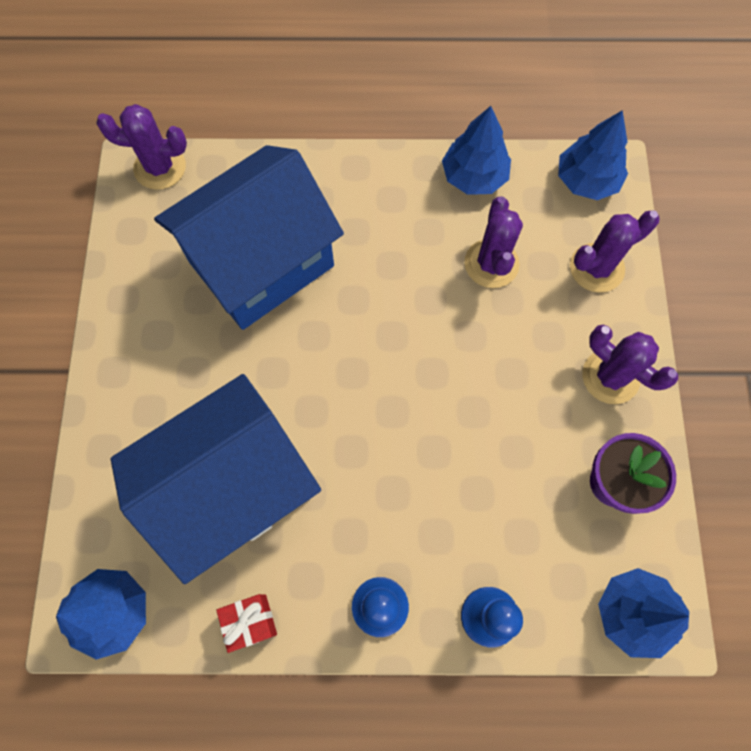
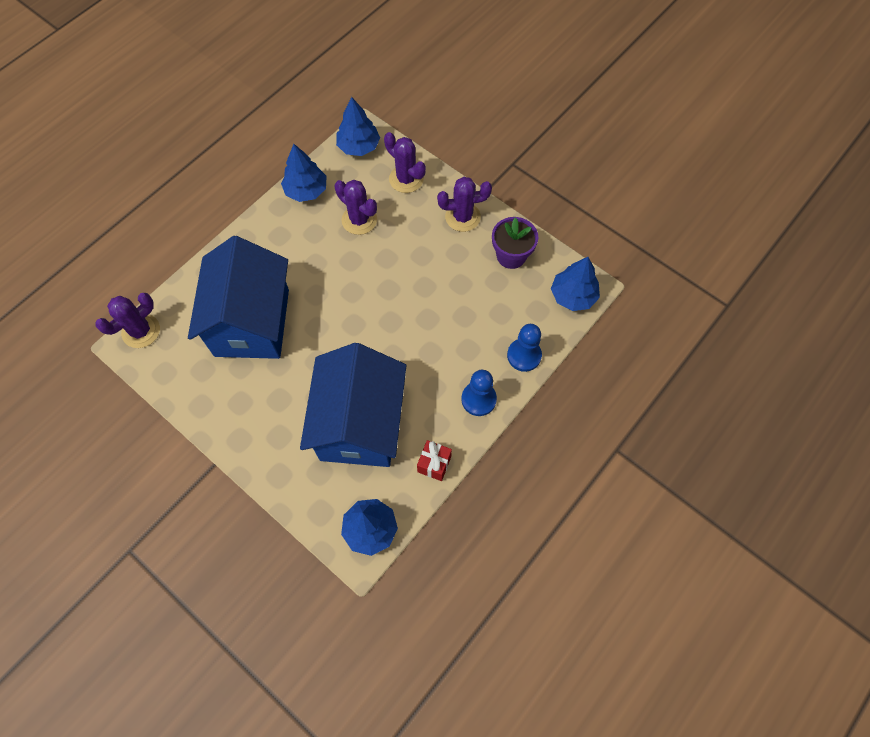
camera: 50 degrees left, 5 degrees down
purple cactus [570,211,659,293] -> purple cactus turned 60 degrees counterclockwise [384,132,426,193]

